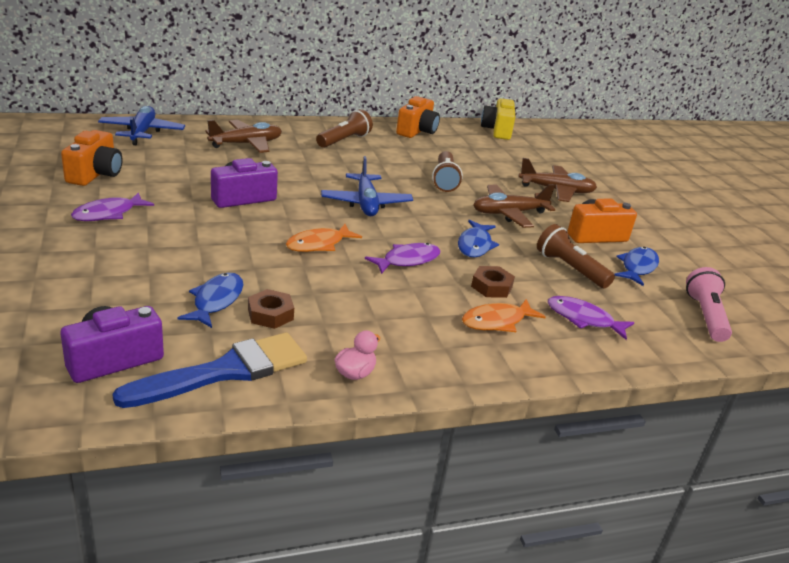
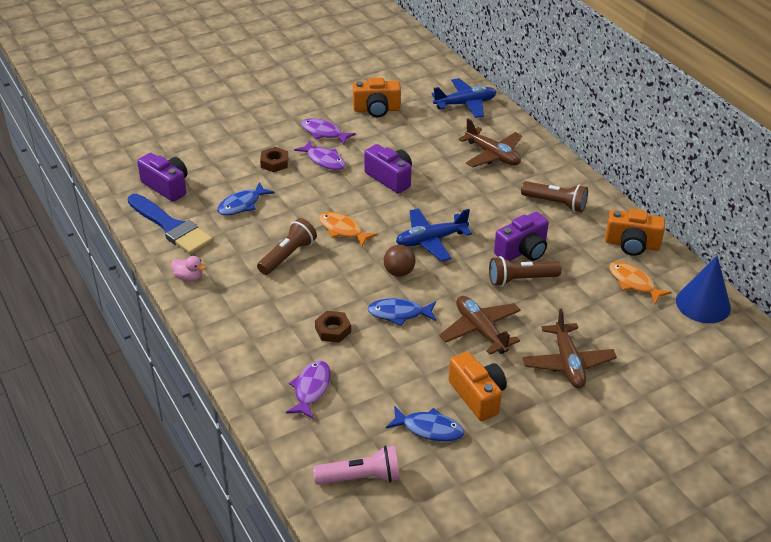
camera: 80 degrees right, 10 degrees up
blue fish [177,273,243,328] -> blue fish turned 135 degrees clockwise [217,182,275,215]
brown nut [248,289,294,329] -> brown nut moved to [260,147,288,172]
purple fish [365,243,440,274] -> purple fish moved to [294,140,346,170]
orange fish [462,299,546,332] -> orange fish moved to [609,261,672,304]
yellow camera [481,97,515,140] -> blue cone [676,256,731,323]
brown flashlight [537,224,615,289] -> brown flashlight moved to [257,218,317,275]
none -> brown ball [384,245,416,277]
none -> purple camera [494,212,549,261]

